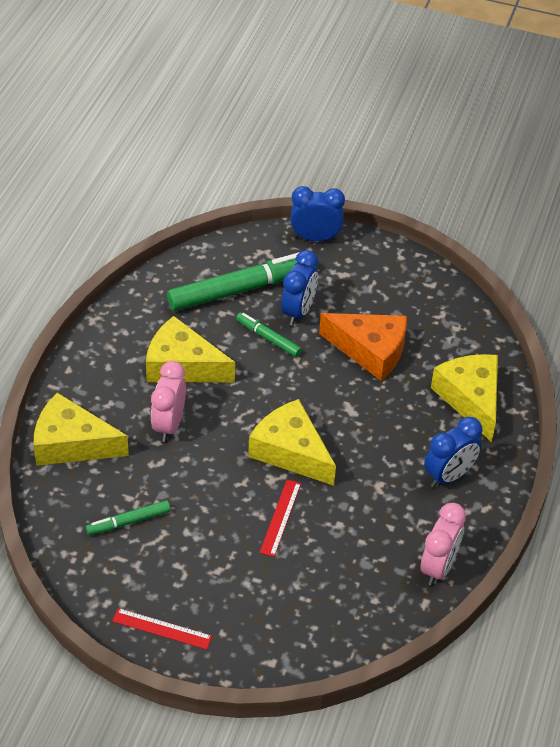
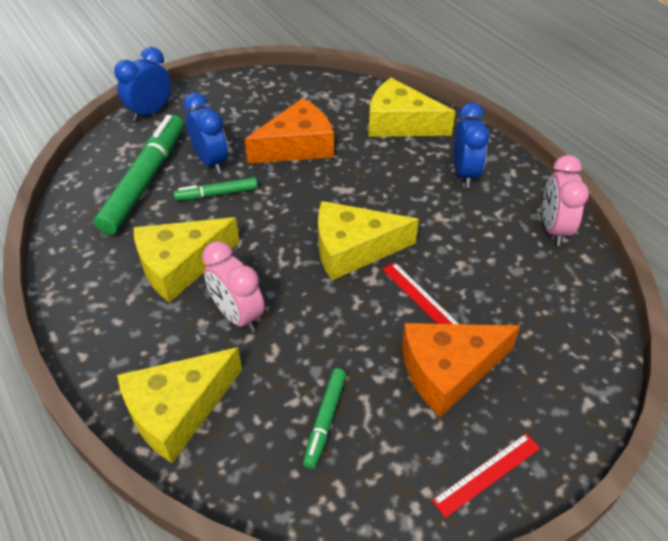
camera: 50 degrees left, 0 degrees up
pink clock [421,503,466,585] -> pink clock turned 150 degrees counterclockwise [543,155,589,246]
none -> orange cheese [402,323,520,417]

